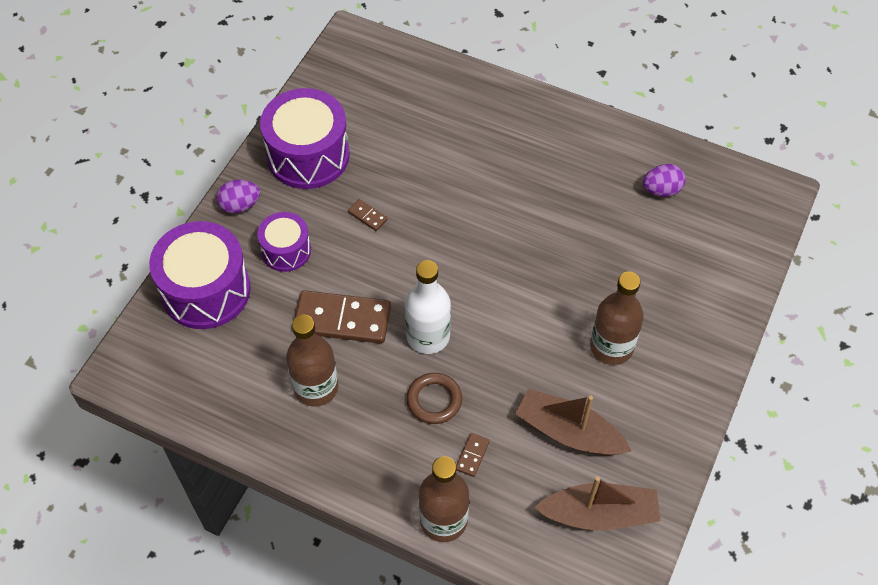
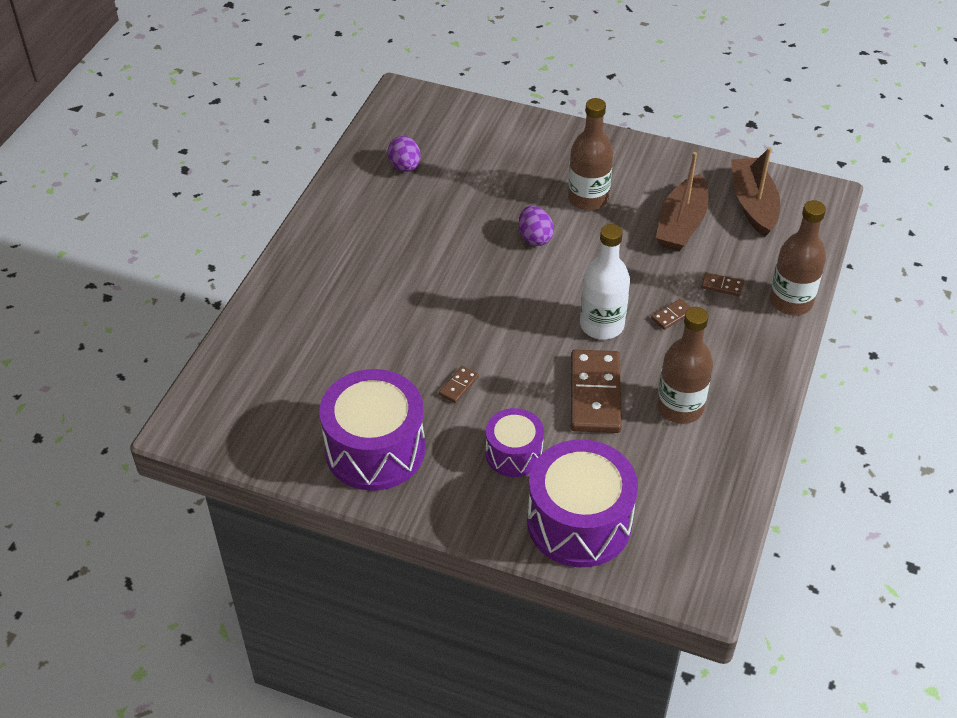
camera: 95 degrees left, 10 degrees down
purple egg [216,180,260,213] -> purple egg moved to [519,206,554,246]
brown ring [407,373,462,424] -> brown domino [651,299,691,330]

